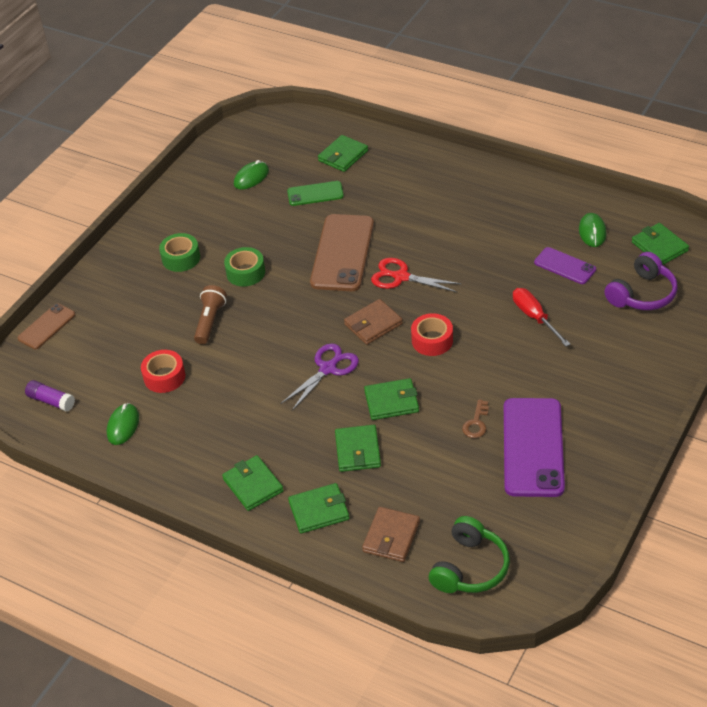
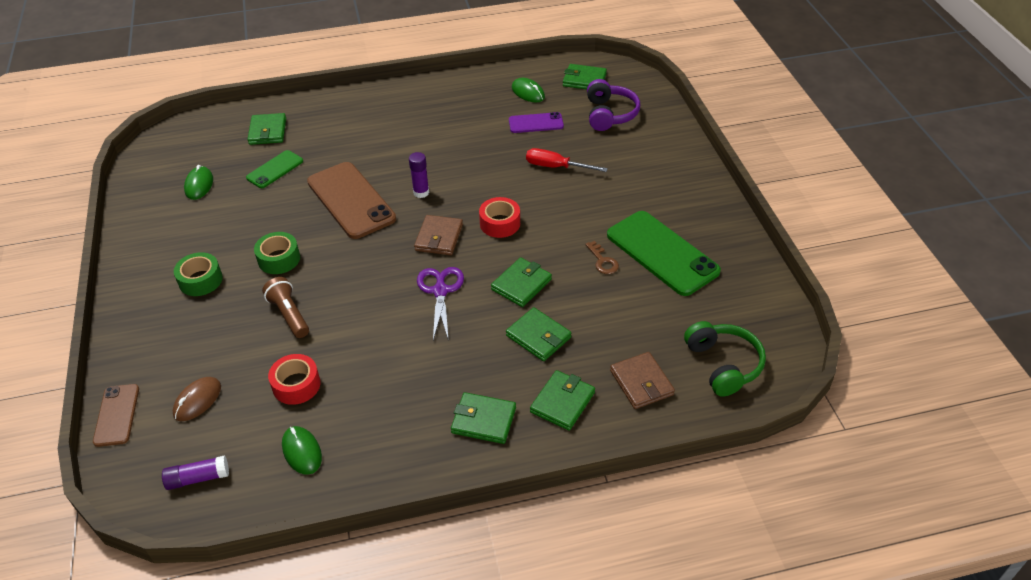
camera: 45 degrees left, 0 degrees up
red scissors [371,258,461,292] -> purple glue stick [409,152,429,198]
purple phone [504,398,565,497] -> green phone [607,211,721,296]
none -> brown mouse [173,377,221,421]

